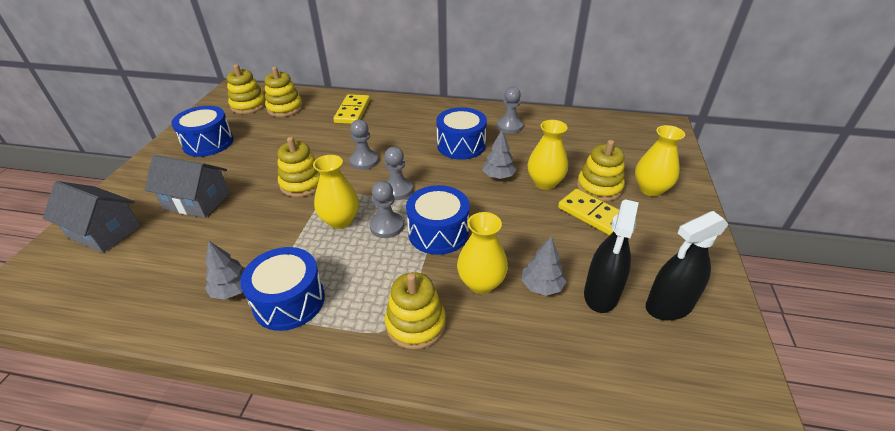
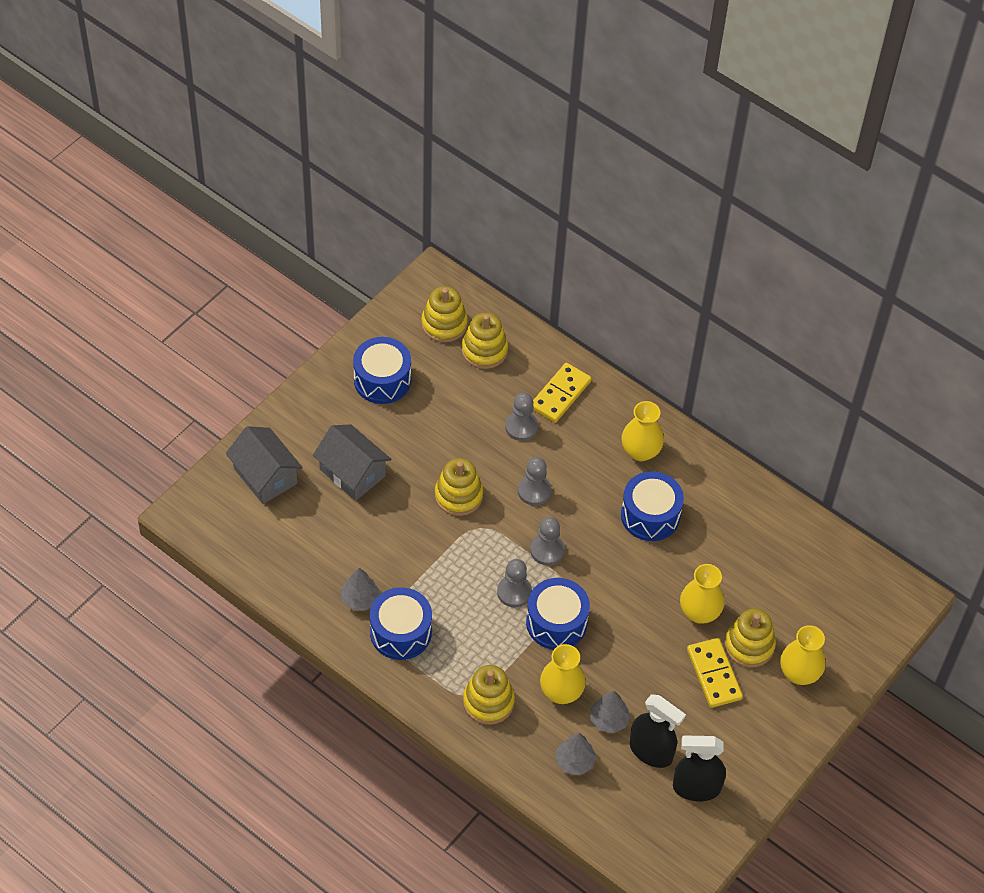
camera: 25 degrees right, 15 degrees up
yellow vase [313,155,359,229] -> yellow vase moved to [621,401,664,461]
grey tree [482,130,517,179] -> grey tree moved to [556,733,596,775]
grey pawn [497,87,523,134] -> grey pawn moved to [505,393,538,441]
black spray bottle [584,199,639,313] -> black spray bottle turned 105 degrees counterclockwise [630,694,686,768]

